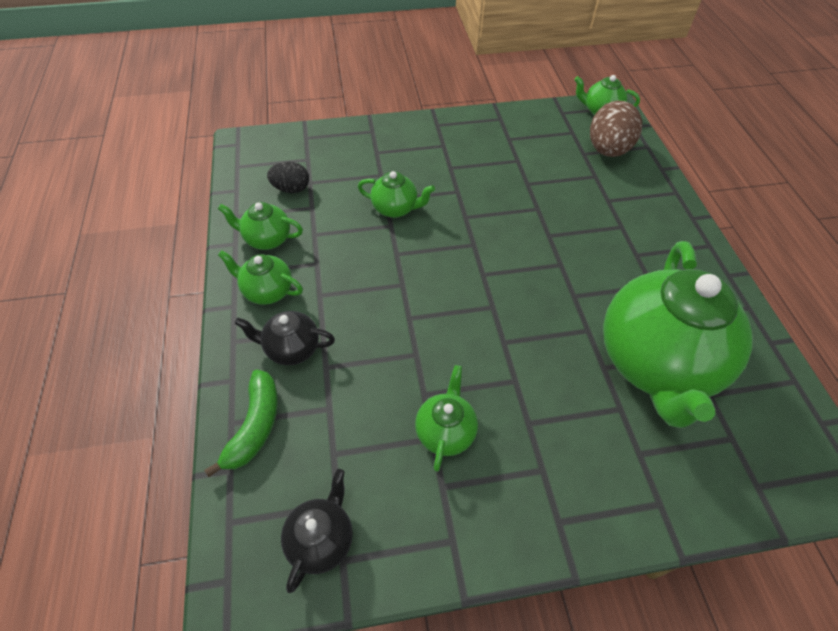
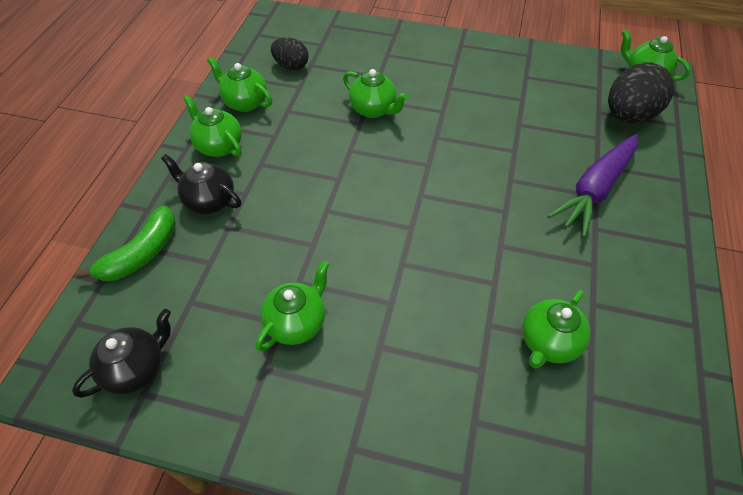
camera: 25 degrees right, 0 degrees up
brown egg [590,101,642,157] -> black egg [608,62,674,124]
green teapot [603,241,753,428] -> green teapot [522,290,591,368], size x0.43
none -> purple carrot [548,134,638,237]

